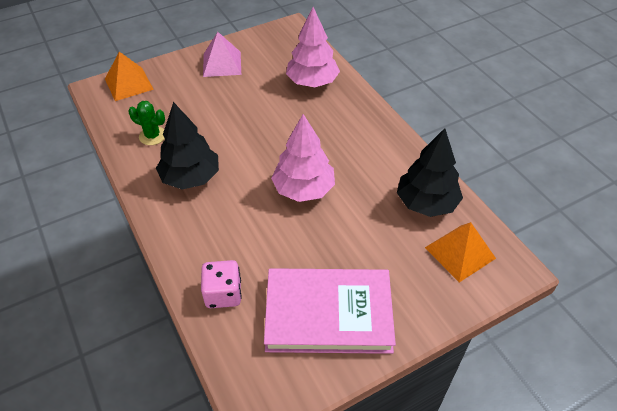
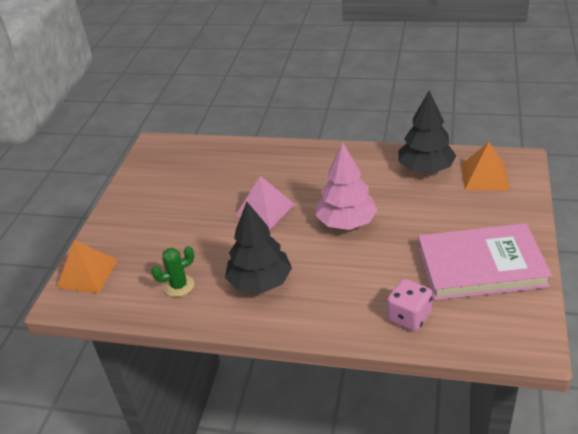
camera: 45 degrees left, 10 degrees down
pink pyramid [203,32,241,77] -> pink pyramid moved to [235,176,295,229]
pink book [264,268,396,354] -> pink book turned 45 degrees clockwise [418,223,552,300]
pink tree [286,7,340,87] -> none

